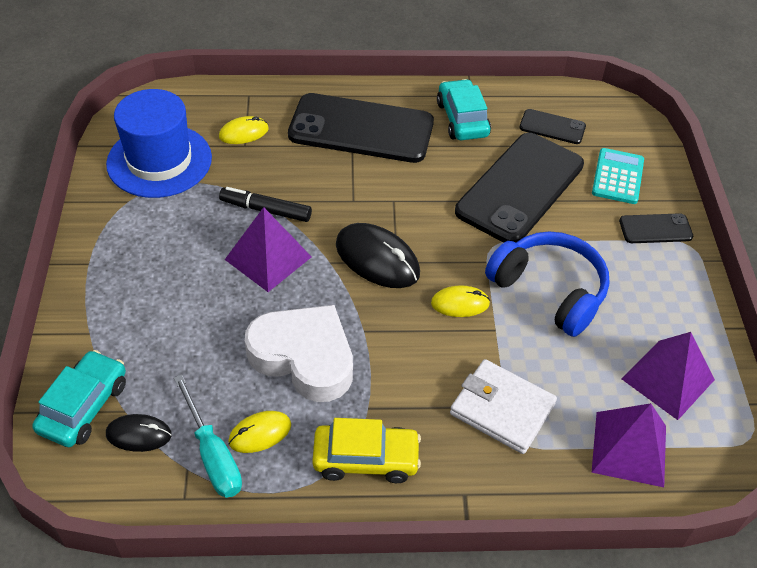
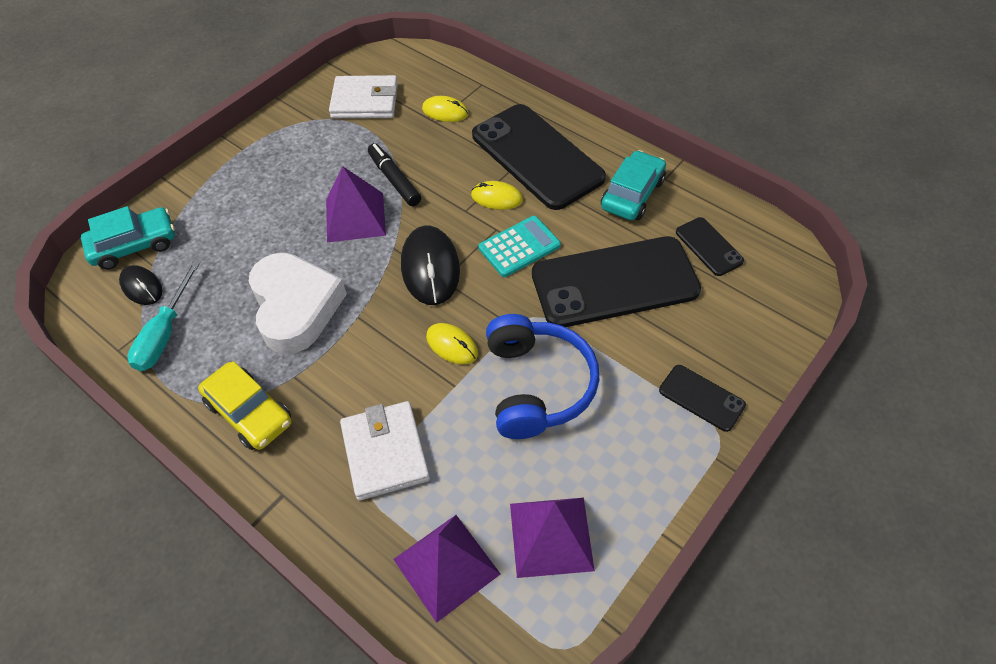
camera: 45 degrees right, 5 degrees up
blue hat [106,89,212,198] -> white wallet [329,75,398,118]
yellow mouse [228,411,291,453] -> yellow mouse moved to [471,181,523,210]
turquoise calculator [592,148,644,204] -> turquoise calculator moved to [479,216,561,277]

